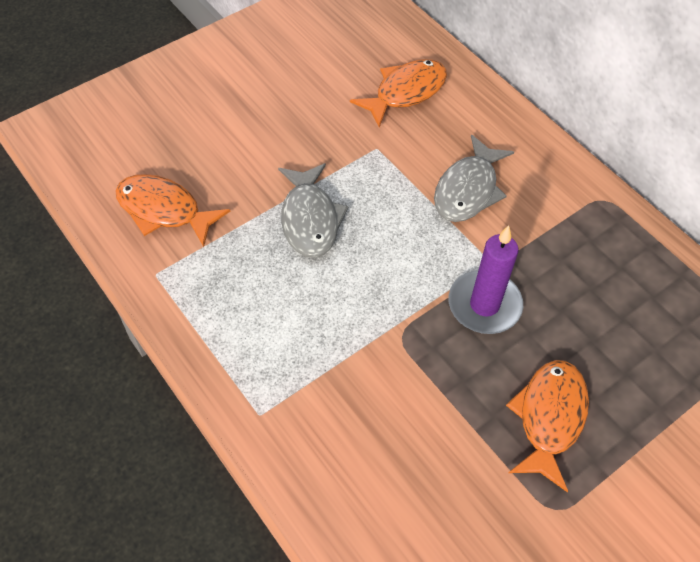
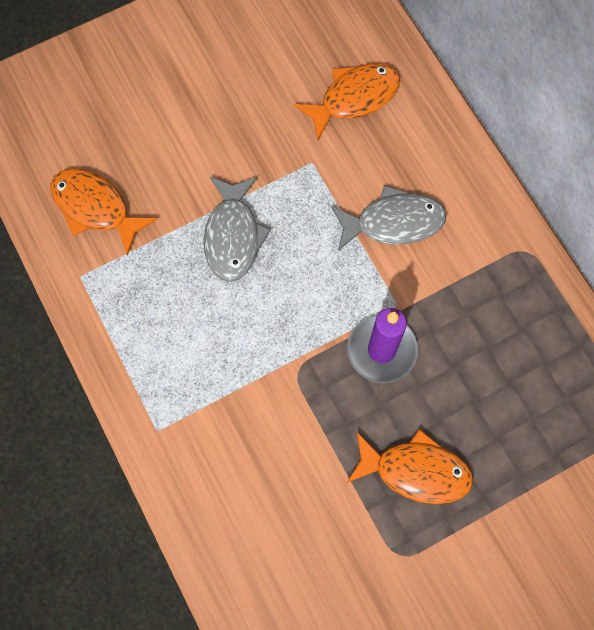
camera: 10 degrees right, 15 degrees up
grey fish [434,135,514,222] -> grey fish turned 135 degrees counterclockwise [331,185,446,251]
orange fish [506,360,589,492] -> orange fish turned 75 degrees clockwise [347,429,473,504]

